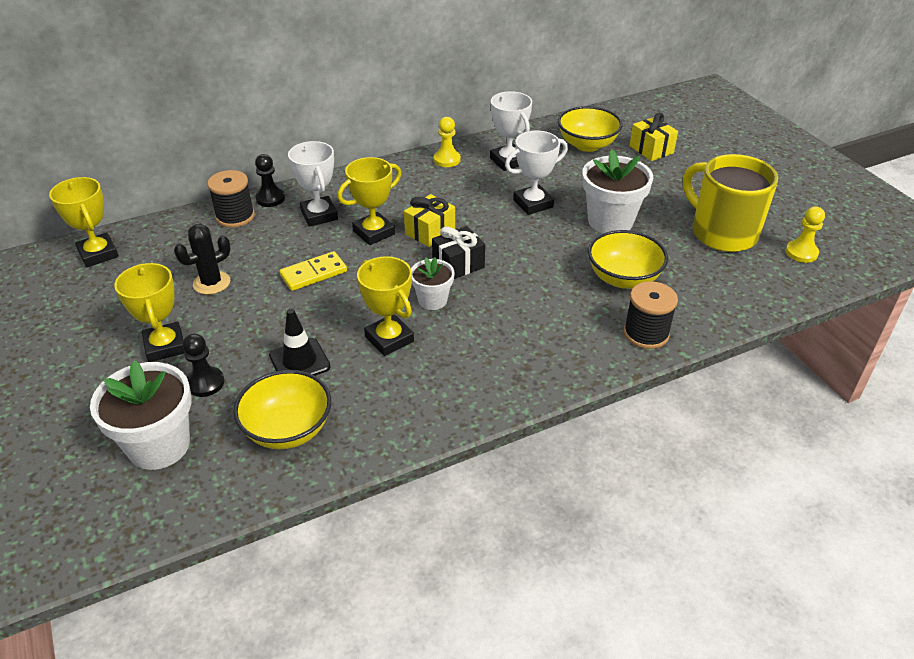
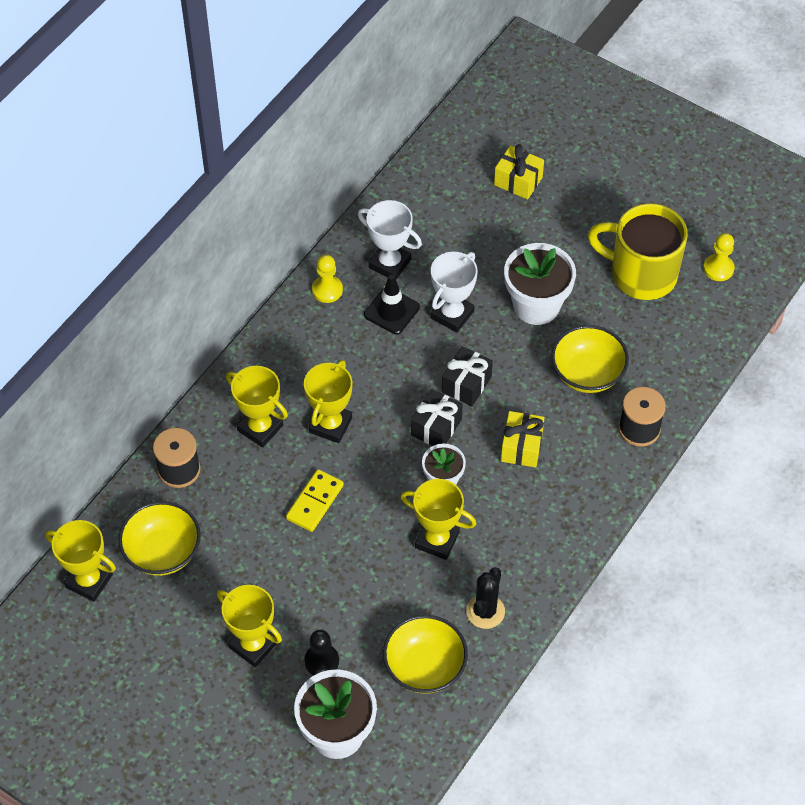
camera: 30 degrees left, 15 degrees up
black cactus [174,224,231,295] -> black cactus moved to [466,567,505,629]
black pawn [255,154,285,207] -> none
black traffic cone [269,309,331,376] -> black traffic cone moved to [364,274,420,334]
white trophy [288,141,338,227] -> yellow trophy [226,366,288,448]
yellow gift [404,194,455,247] -> yellow gift moved to [501,411,544,467]
yellow bowl [558,106,623,152] -> yellow bowl moved to [118,501,201,576]
none -> black gift [442,346,493,406]

